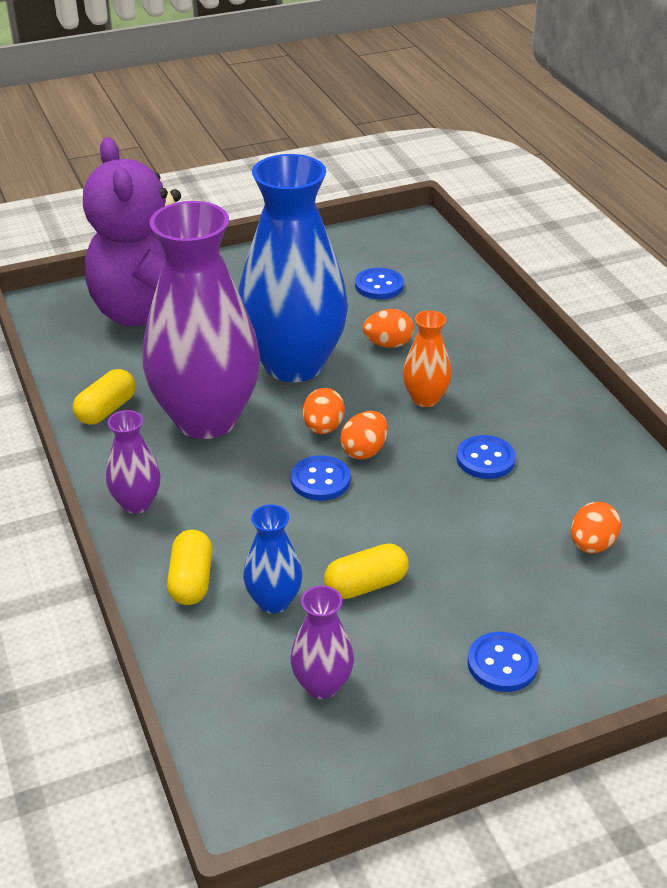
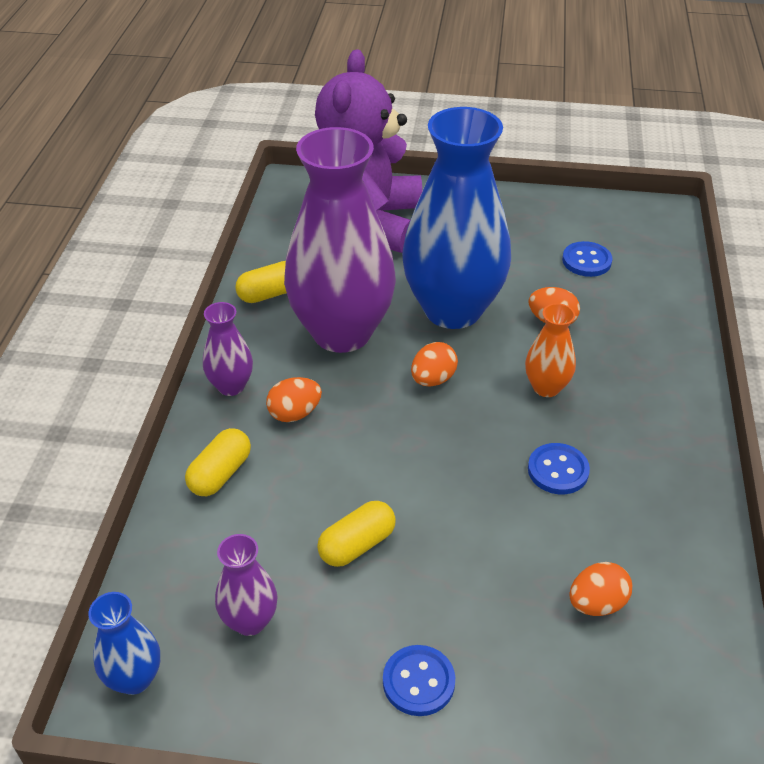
camera: 30 degrees right, 5 degrees up
blue vase [243,504,302,614] -> blue vase moved to [88,592,160,695]
blue button [291,455,350,501] -> none
yellow capsule [324,543,409,599] -> yellow capsule turned 45 degrees counterclockwise [317,501,396,567]
orange egg [340,411,388,460] -> orange egg moved to [266,377,322,422]

